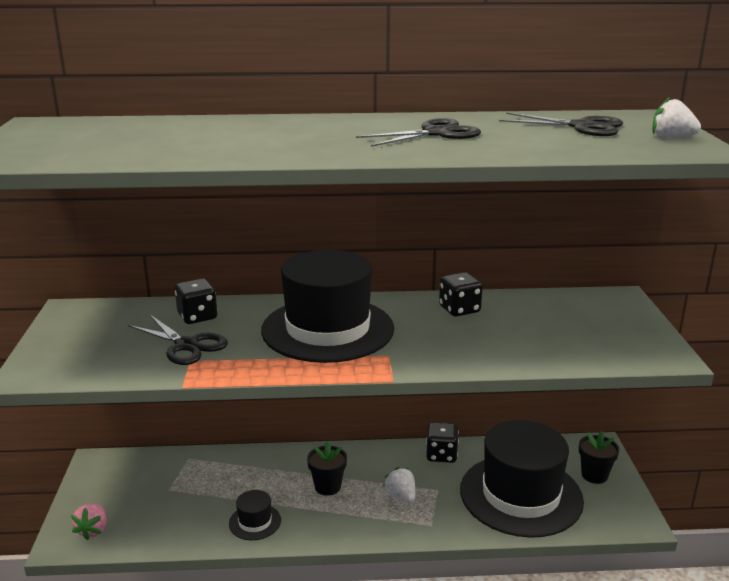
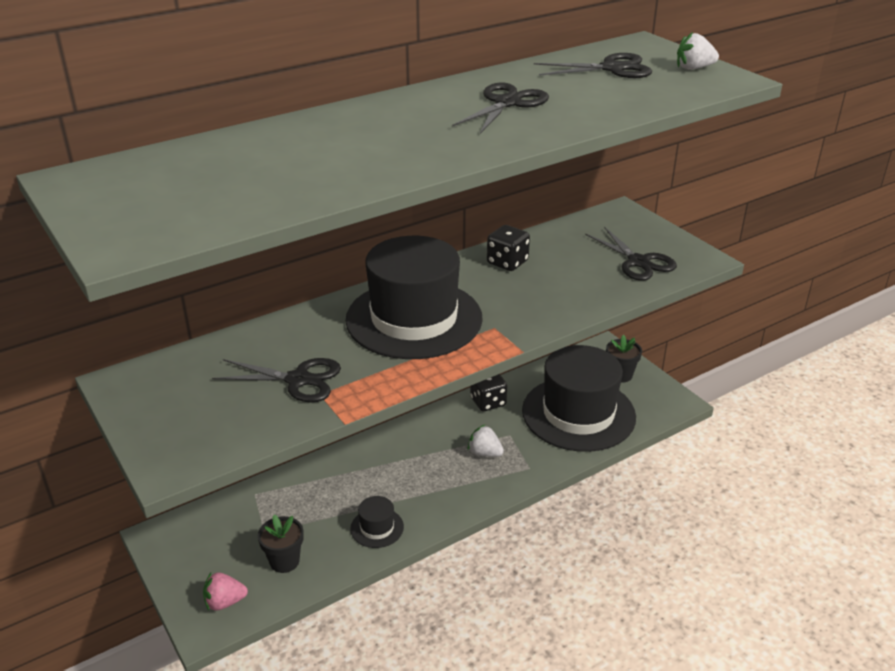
camera: 30 degrees left, 10 degrees up
pink strawberry [71,504,107,540] -> pink strawberry turned 105 degrees clockwise [203,572,248,611]
black dice [175,278,217,324] -> none
black flower pot [307,441,347,496] -> black flower pot moved to [258,514,304,573]
none -> black scissors [585,227,677,281]

